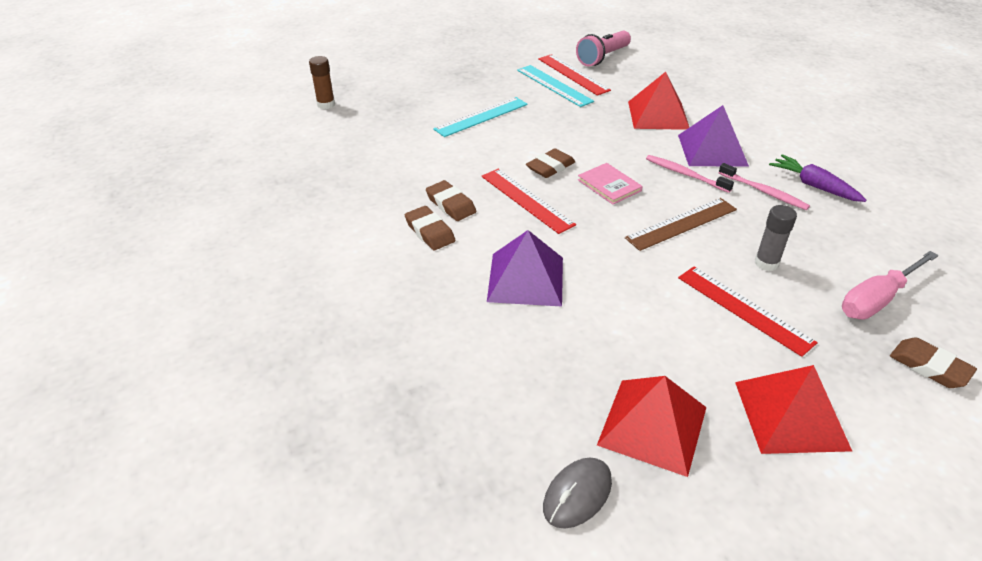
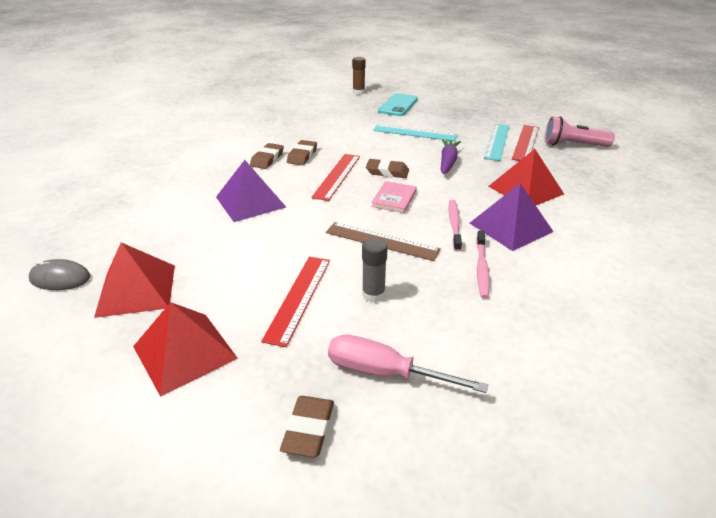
camera: 55 degrees right, 5 degrees down
purple carrot [769,154,867,202] -> purple carrot moved to [441,139,461,174]
none -> turquoise phone [378,93,418,116]

